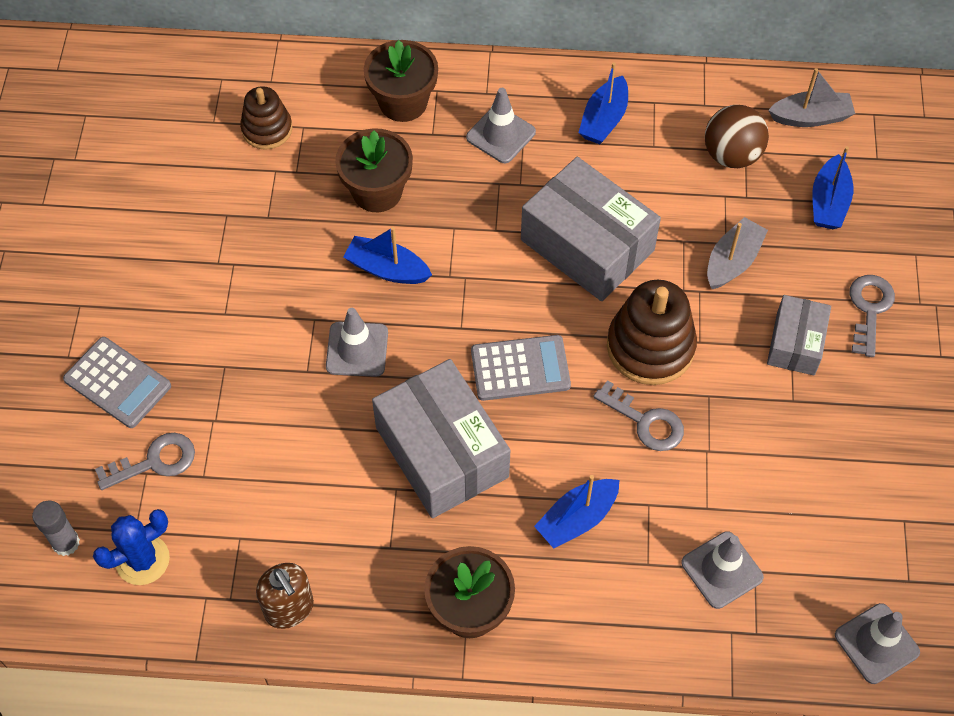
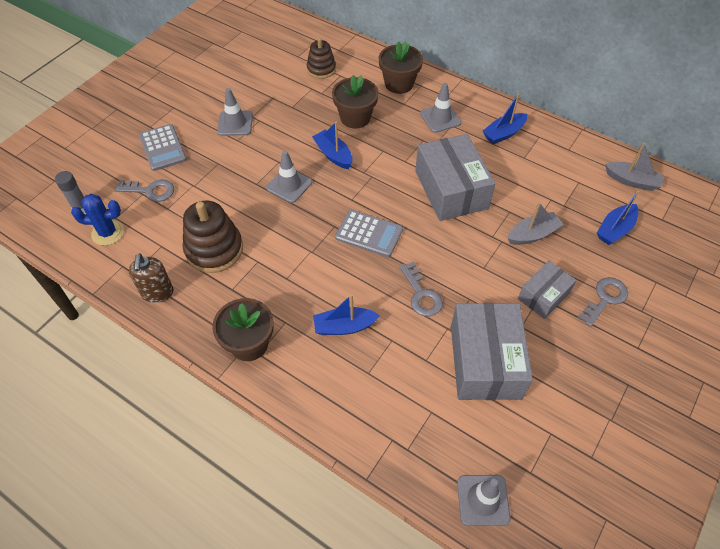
camera: 30 degrees right, 5 degrees down
grey box [372,359,510,518] -> grey box moved to [451,303,533,400]
brown stacking toy [607,280,697,385] -> brown stacking toy moved to [183,201,243,273]
grey traffic cone [681,531,764,609] -> grey traffic cone moved to [217,88,253,136]
brown ball [705,105,769,168] -> none

